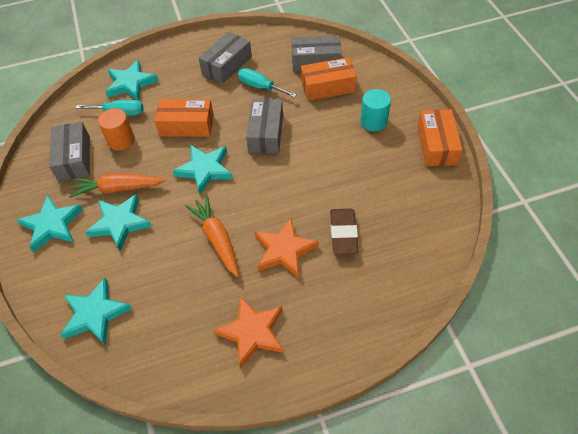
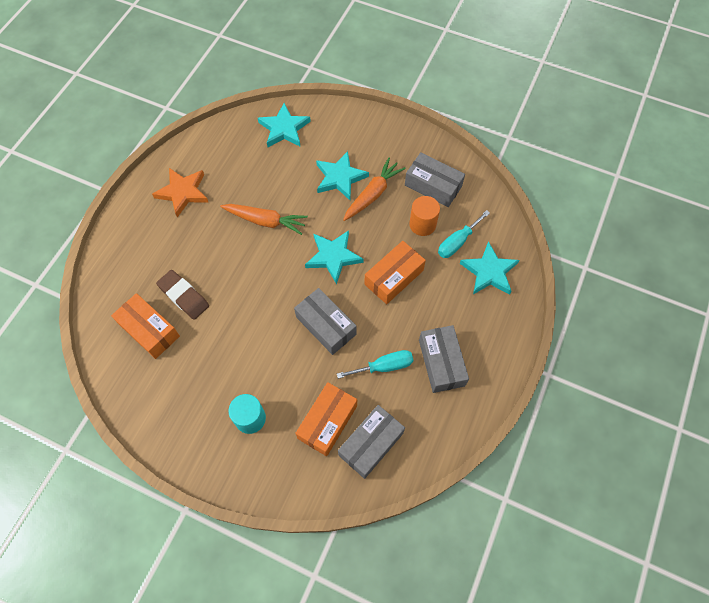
camera: 130 degrees right, 10 degrees up
turquoise star [17,195,83,252] -> none
orange star [254,218,319,278] -> none
orange box [417,109,463,167] -> orange box moved to [111,293,180,359]

